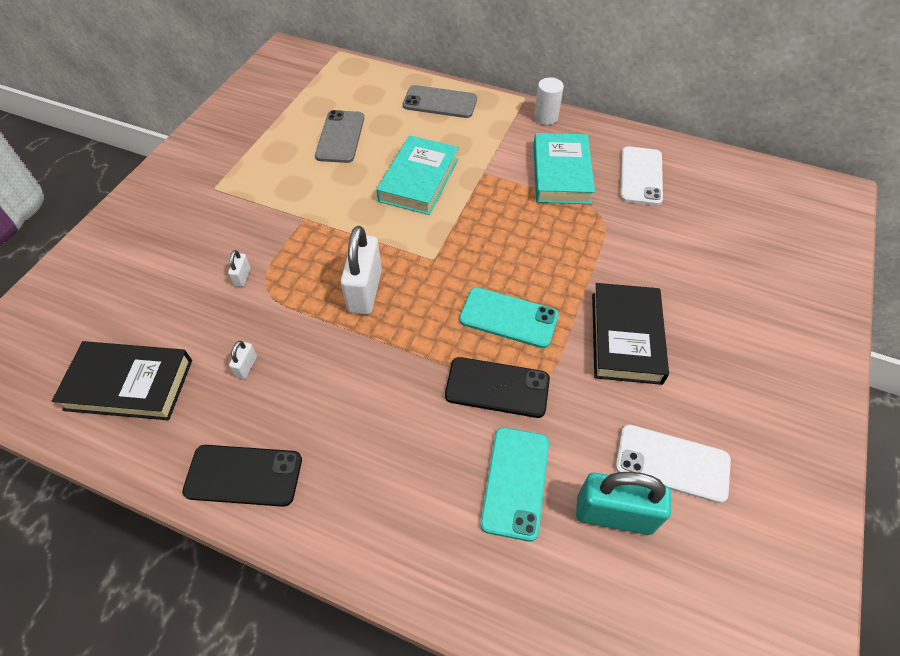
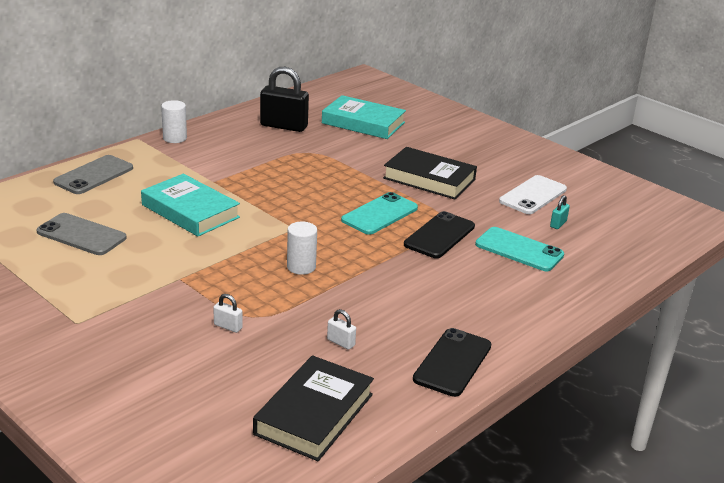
camera: 70 degrees left, 25 degrees down
white padlock [341,226,382,314] -> white cylinder [287,222,317,275]
turquoise book [533,133,595,204] -> turquoise book moved to [322,95,406,139]
turquoise padlock [576,472,671,535] -> turquoise padlock [550,195,570,229], size x0.44
white phone [620,146,663,206] -> black padlock [260,67,309,132]

